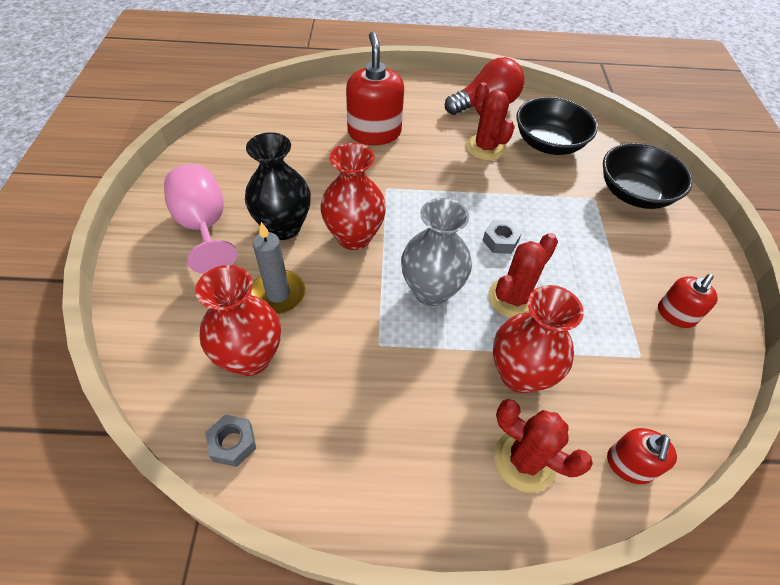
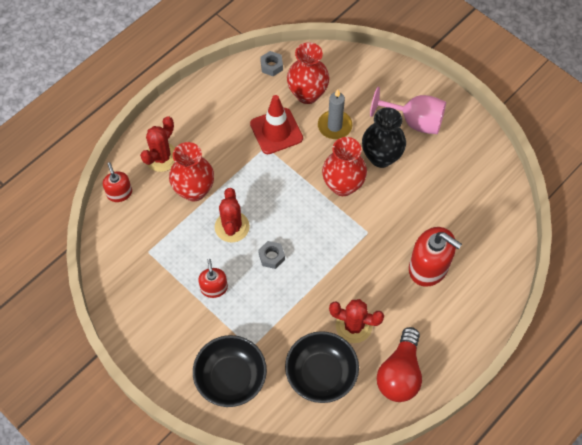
camera: 135 degrees right, 10 degrees up
grey vase [401,198,472,306] -> none
red cactus [494,399,593,493] -> red cactus turned 45 degrees counterclockwise [140,116,175,172]
red soap dispenser [658,274,718,328] -> red soap dispenser moved to [198,259,228,298]
none -> red traffic cone [250,95,303,154]

